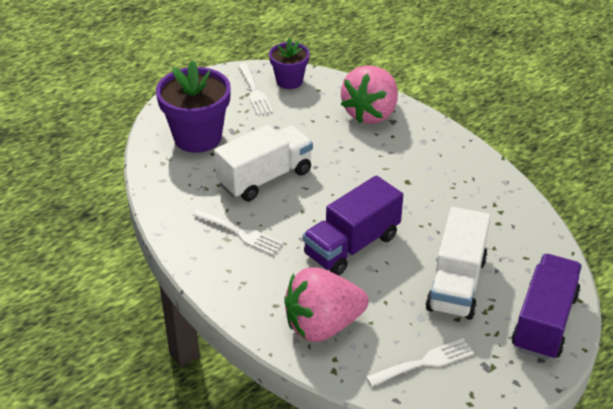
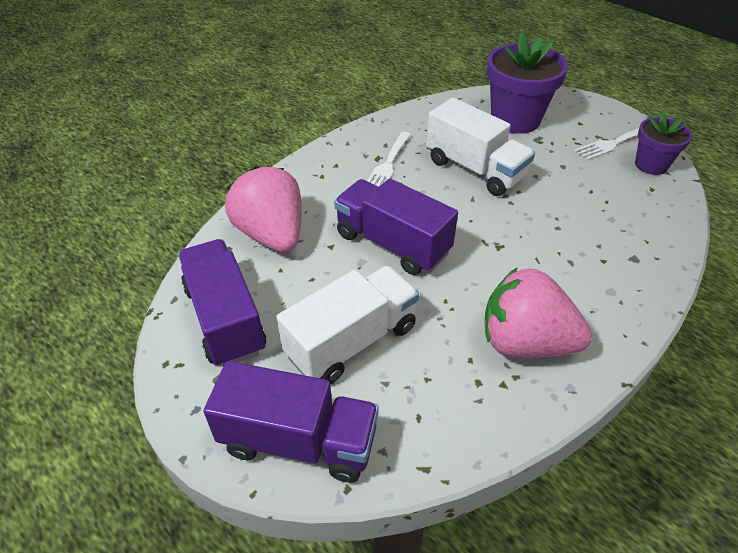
camera: 80 degrees right, 5 degrees up
pink strawberry [341,65,398,124] -> pink strawberry moved to [484,267,592,358]
white fork [366,338,474,387] -> purple truck [178,239,266,366]
white truck [426,207,491,320] -> white truck turned 135 degrees clockwise [276,266,419,384]

